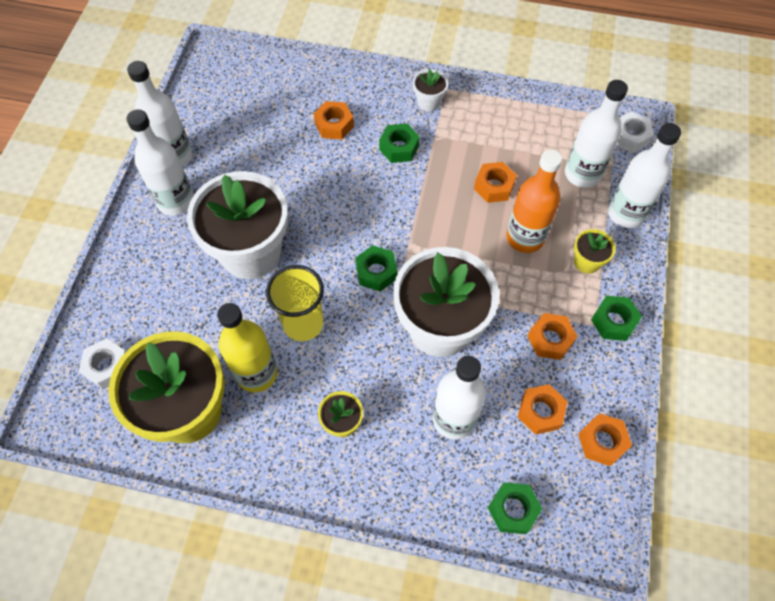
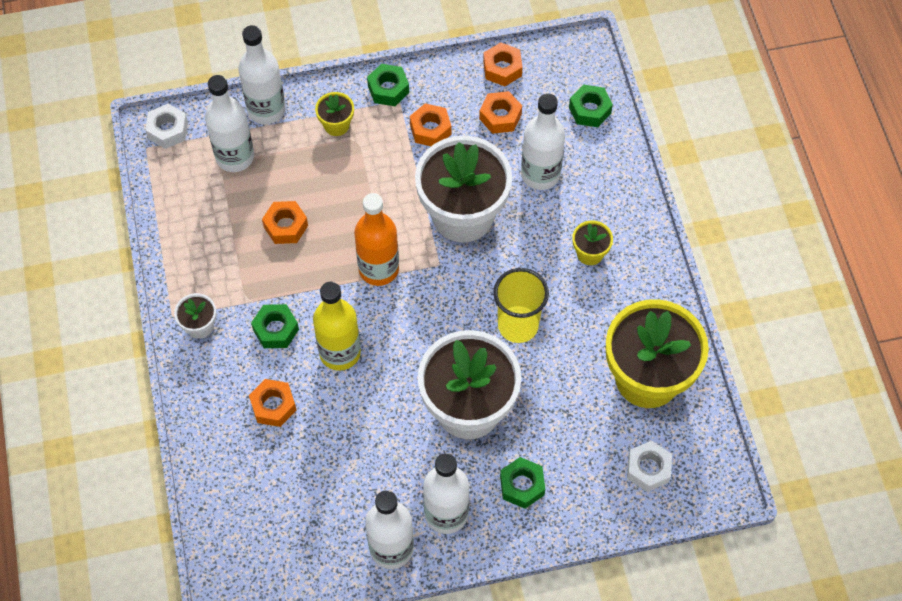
camera: 115 degrees left, 0 degrees up
yellow bottle [217,303,278,392] -> yellow bottle moved to [313,282,361,371]
green nut [355,245,398,292] -> green nut moved to [500,457,545,509]
orange bottle [507,150,562,253] -> orange bottle moved to [354,193,399,286]

